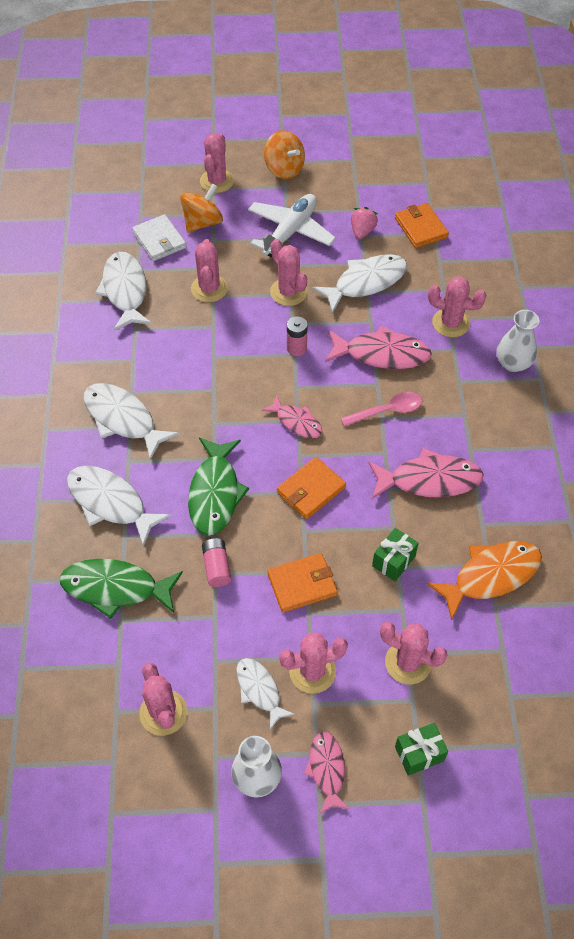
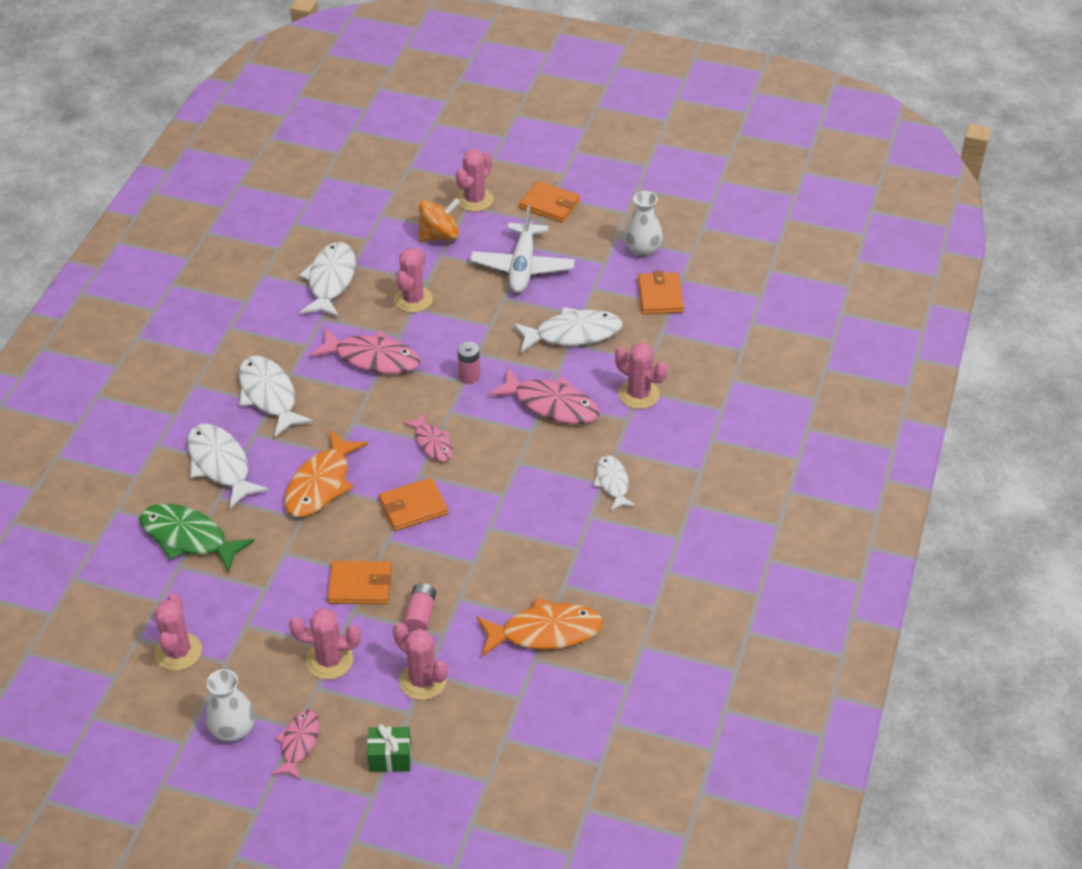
camera: 20 degrees right, 10 degrees down
white wallet [132,214,186,261] -> none
green fish [188,438,249,536] -> orange fish [284,430,368,517]
pink battery [202,538,231,587] -> pink battery moved to [404,583,436,631]
white fish [236,658,295,730] -> white fish moved to [593,455,636,511]
white plane [248,194,336,257] -> white plane turned 135 degrees clockwise [470,205,575,293]
orange spinning top [264,130,305,179] -> orange wallet [520,181,580,223]
pink cactus [270,239,307,306] -> none
pink spoon [341,392,422,427] -> none
pink strawberry [351,207,378,239] -> none
pink fish [368,448,484,499] -> pink fish moved to [310,328,420,374]
green gift [372,528,419,581] -> none
white vase [497,310,539,372] -> white vase moved to [624,191,663,257]

